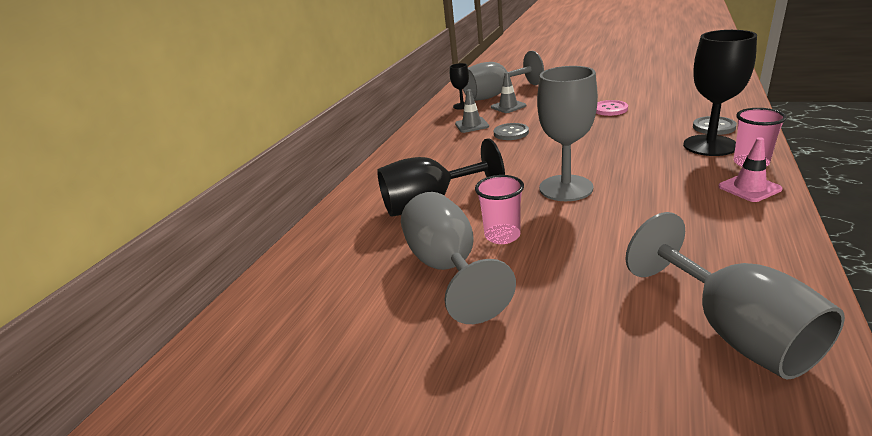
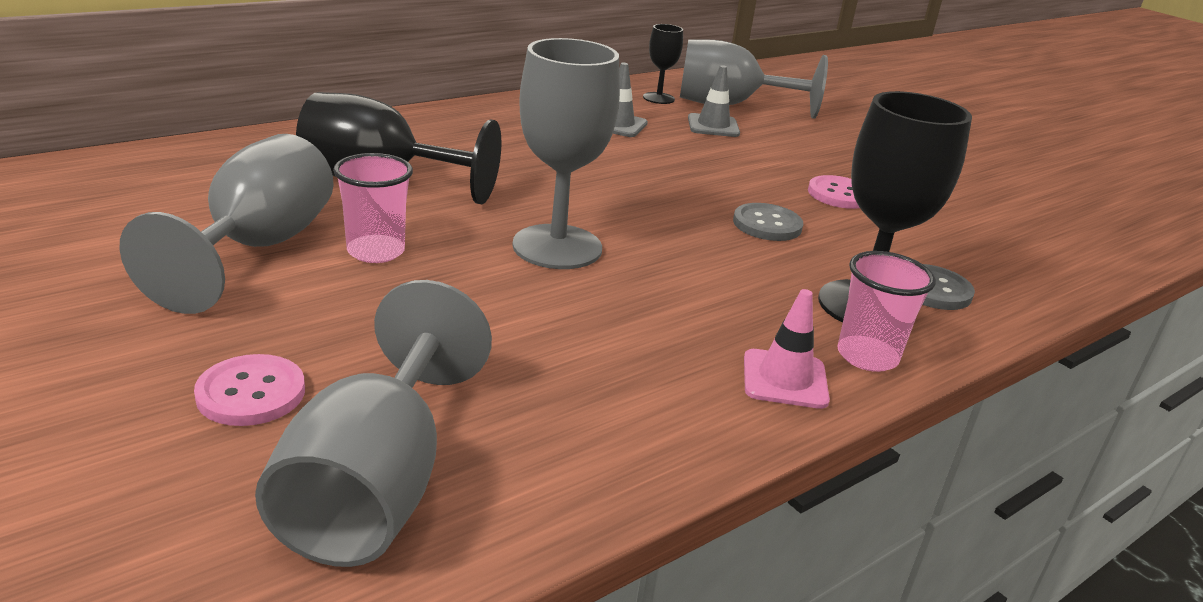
camera: 25 degrees right, 0 degrees up
grey button [493,123,529,140] -> grey button moved to [733,203,803,241]
none -> pink button [194,354,305,426]

